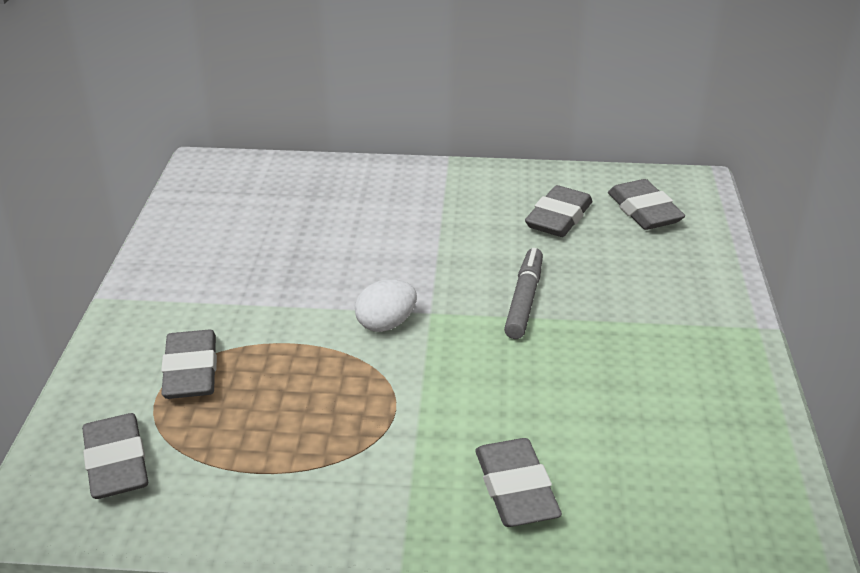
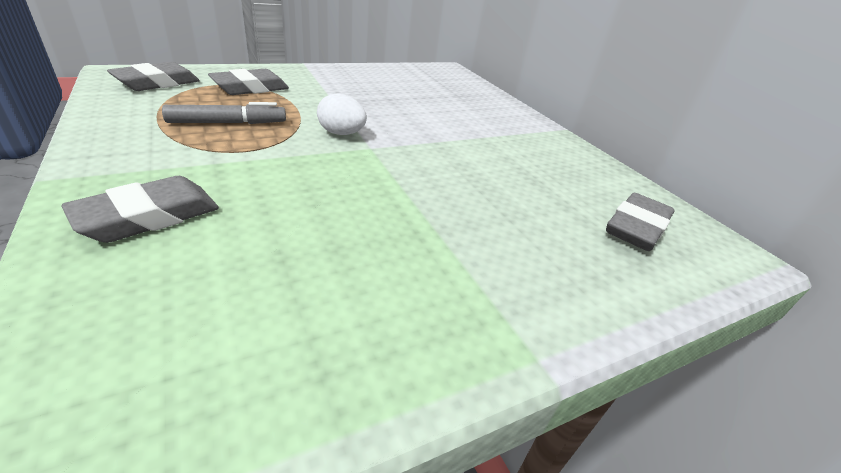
camera: 55 degrees right, 0 degrees up
grey marker [504,248,543,339] -> grey marker moved to [162,102,286,124]
grey eraser [525,185,592,237] -> none

